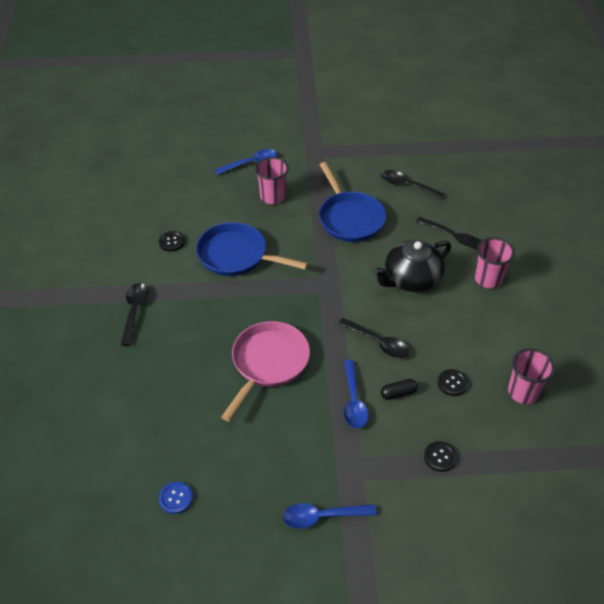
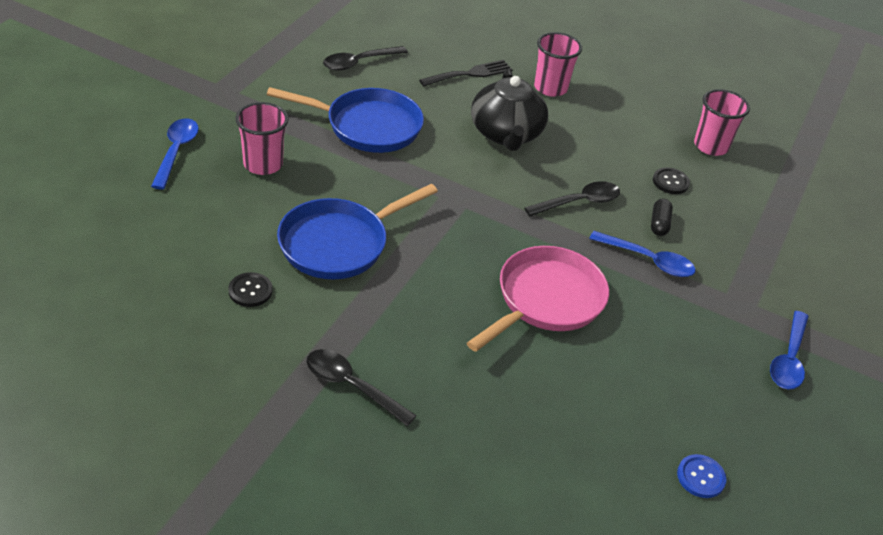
camera: 65 degrees left, 5 degrees down
pink pan [221,321,310,421] -> pink pan turned 75 degrees clockwise [467,246,609,352]
black button [424,441,457,472] -> none

